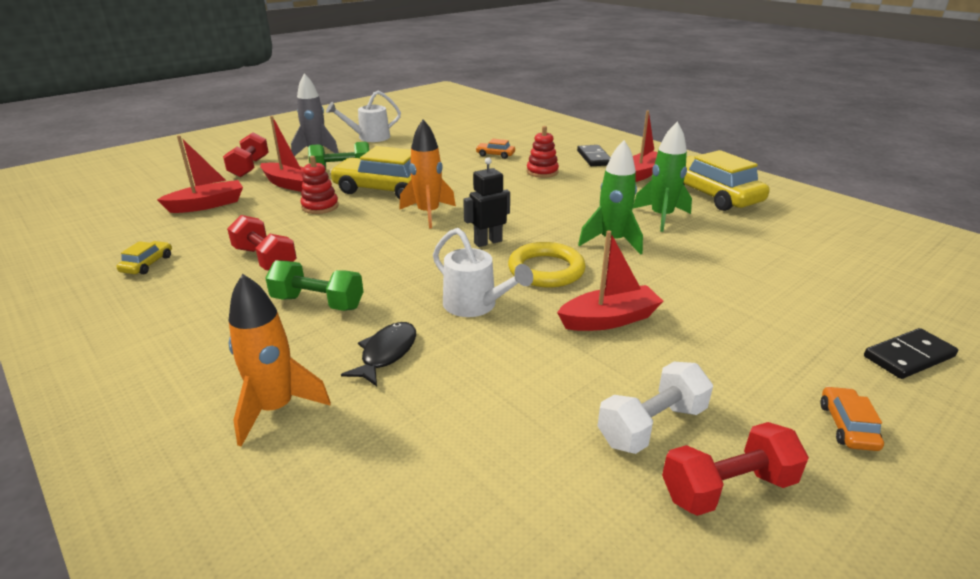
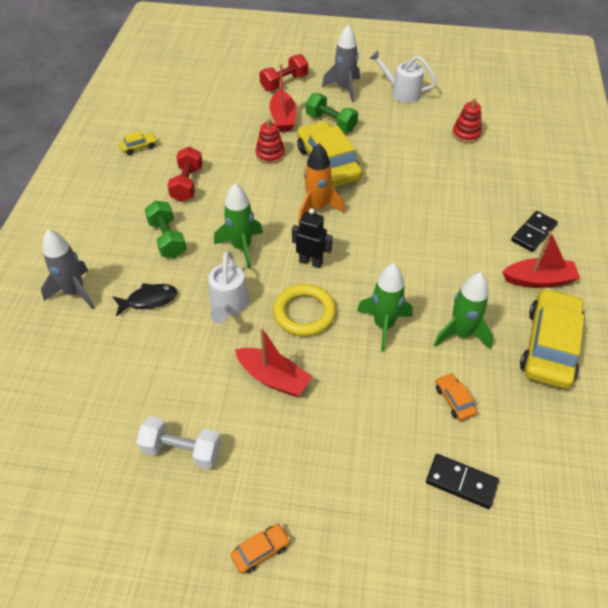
camera: 50 degrees right, 20 degrees up
red boat [157,135,243,213] -> none
orange rocket [229,274,331,447] -> grey rocket [41,229,95,309]
orange car [476,139,515,159] -> orange car moved to [436,373,477,421]
red stacking toy [527,126,559,178] -> red stacking toy moved to [452,98,482,143]
red dumbbell [662,422,809,516] -> none
black domino [864,328,958,379] -> black domino moved to [426,454,499,509]
none -> green rocket [214,183,263,269]

